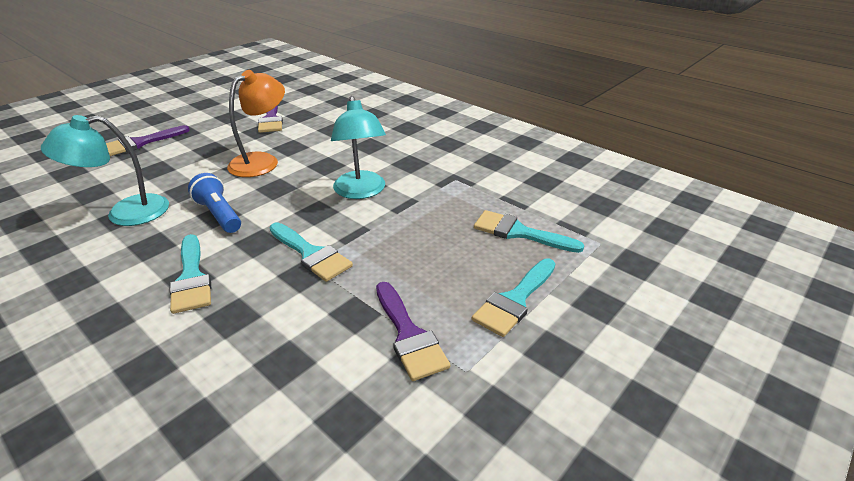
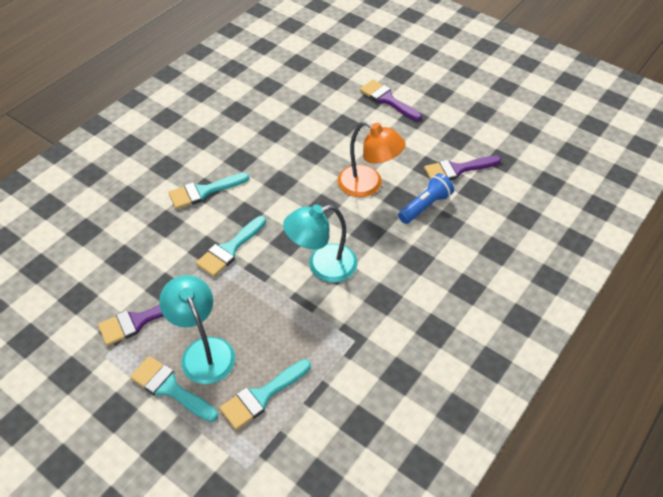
camera: 85 degrees right, 15 degrees up
turquoise lamp [41,115,169,226] -> turquoise lamp moved to [159,275,235,384]
blue flashlight [188,173,241,233] -> blue flashlight moved to [398,173,454,224]
turquoise brush [474,210,584,253] -> turquoise brush turned 150 degrees counterclockwise [220,359,311,430]

